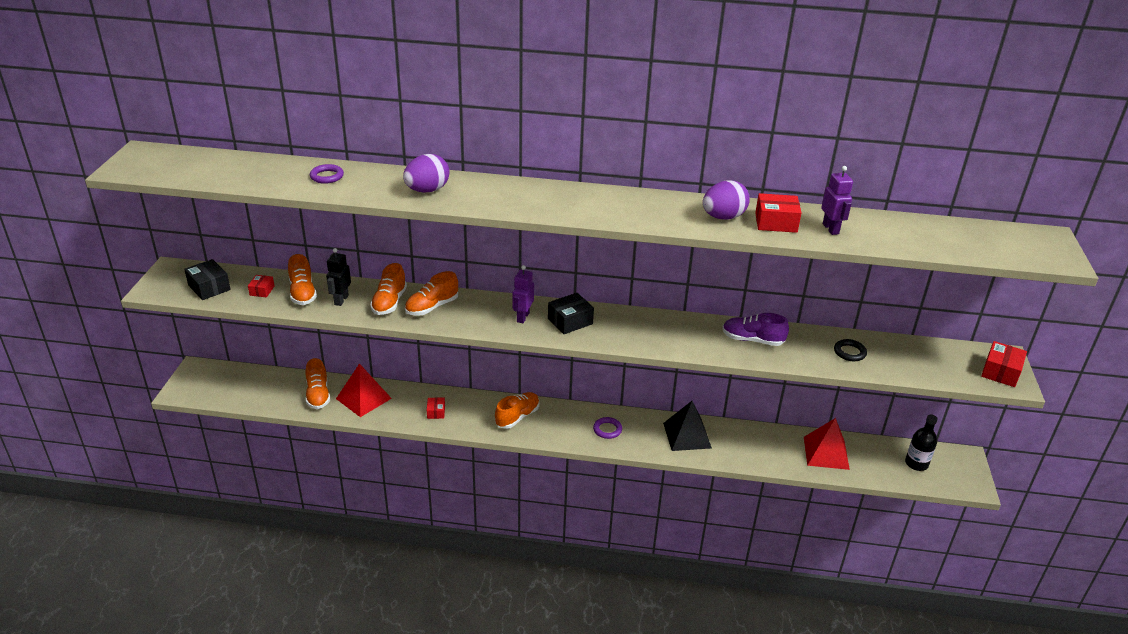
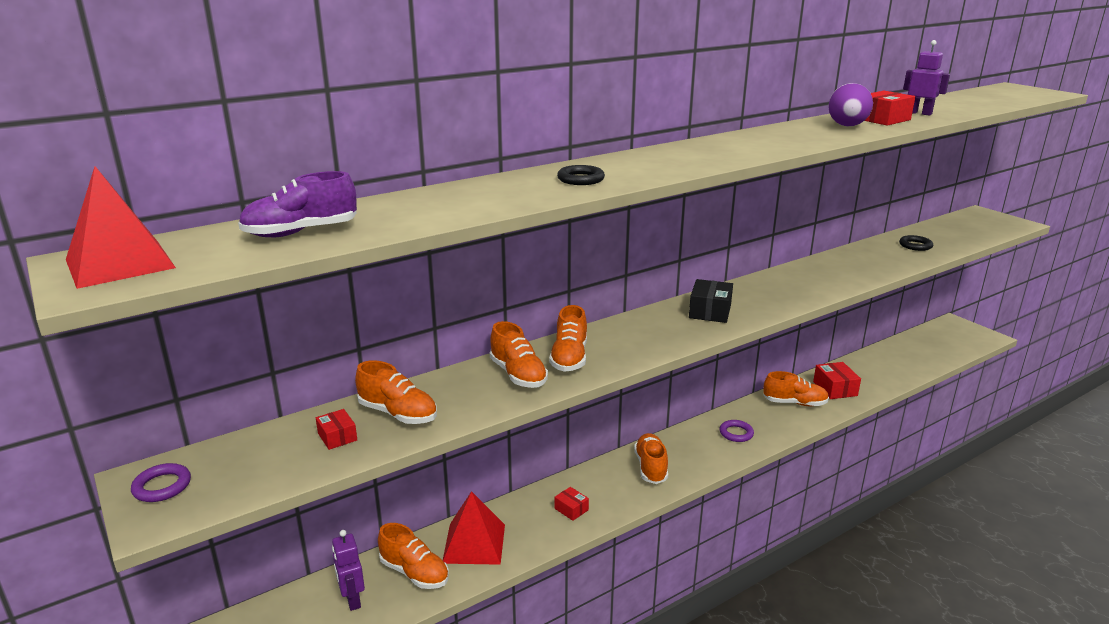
camera: 40 degrees left, 10 degrees down
black box [184,259,231,300] -> none
purple ring [310,164,344,184] -> purple ring moved to [131,463,191,502]
black robot [326,248,351,306] -> none
purple egg [403,154,449,193] -> black ring [557,165,605,185]
purple robot [513,265,534,323] -> purple robot moved to [332,530,365,611]
black pyramid [663,401,712,451] -> orange shoe [763,371,829,406]
purple shoe [722,313,789,346] -> purple shoe moved to [238,171,357,237]
red pyramid [804,418,850,470] -> red pyramid moved to [66,166,176,289]
black bottle [905,414,938,471] -> none
red box [981,341,1027,387] -> red box moved to [813,362,861,399]

